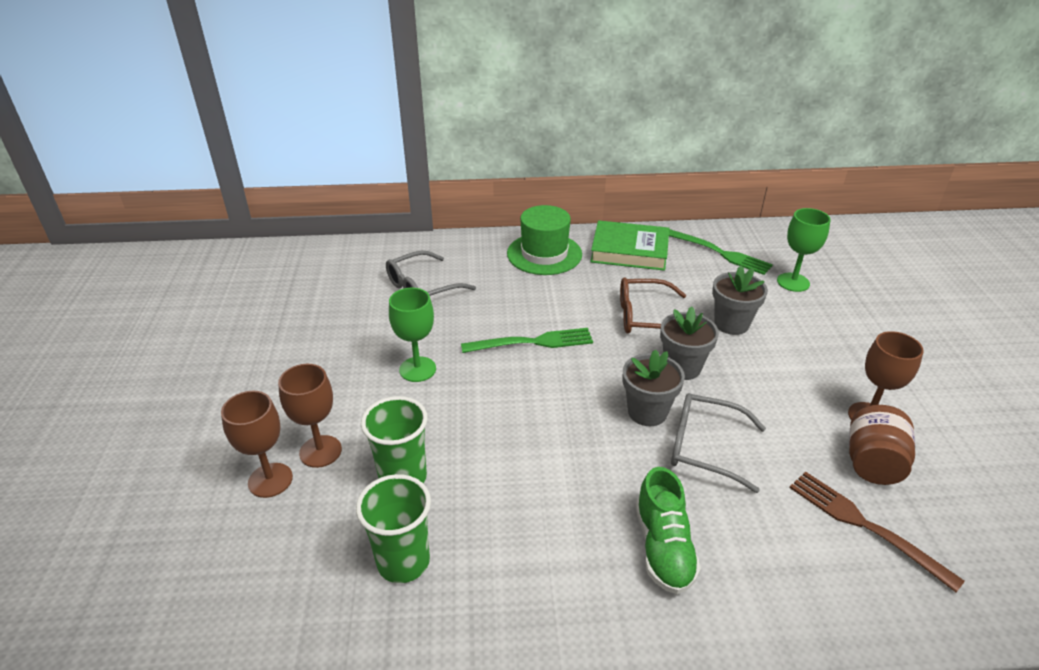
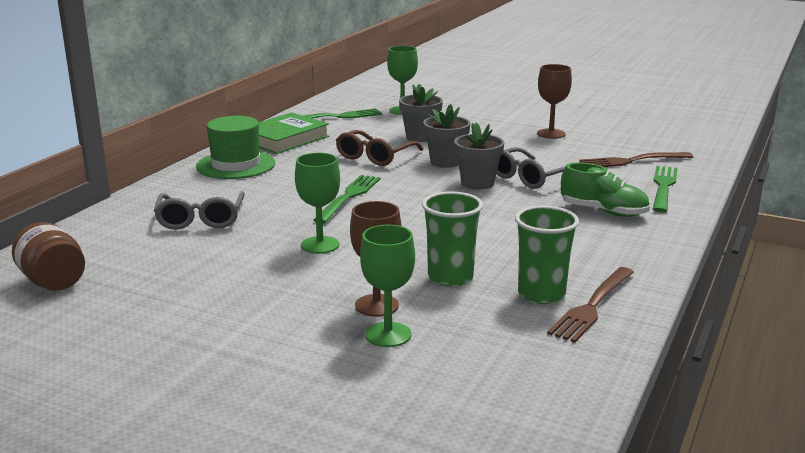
camera: 60 degrees left, 15 degrees down
brown goblet [221,391,293,498] -> green goblet [360,225,415,347]
brown jar [849,405,915,485] -> brown jar moved to [12,222,85,291]
none -> brown fork [547,267,634,343]
none -> green fork [653,166,678,213]

